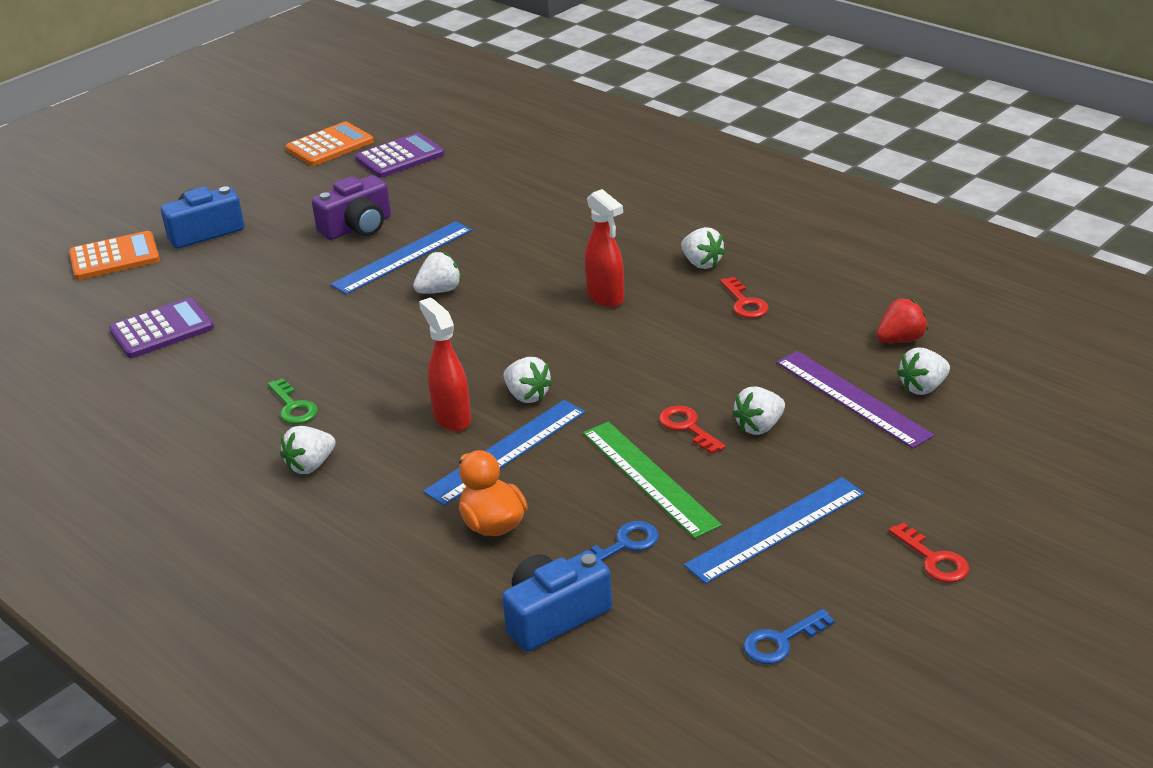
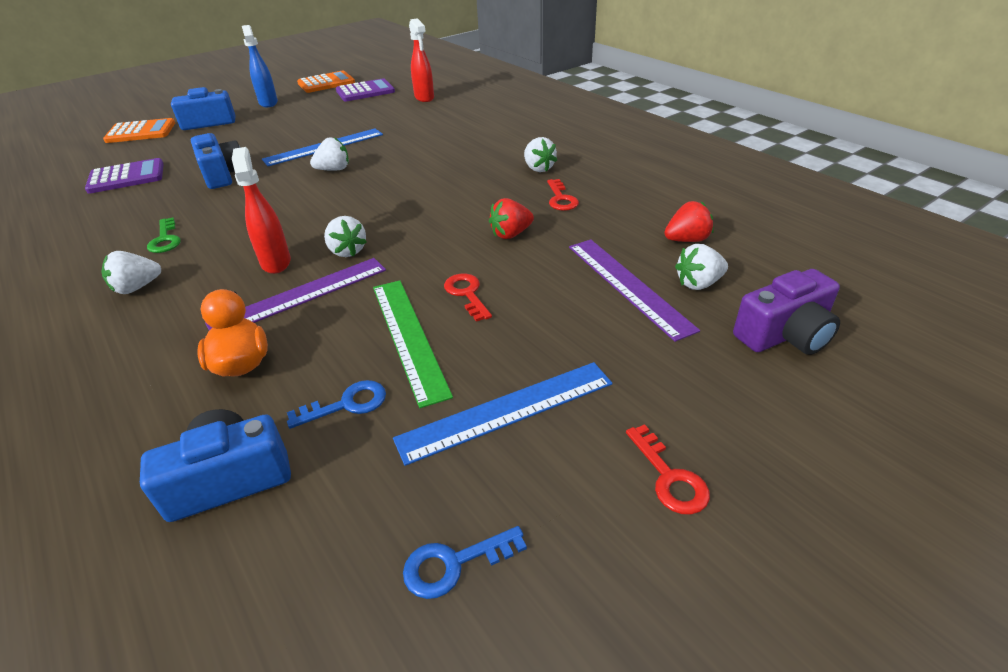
camera: 10 degrees right, 5 degrees up
purple camera [312,175,391,240] -> purple camera moved to [733,269,840,355]
blue ruler [423,400,585,506] -> purple ruler [205,258,386,330]
red spray bottle [585,189,624,307] -> red spray bottle moved to [409,18,434,102]
white strawberry [732,387,785,435] -> none
none -> blue camera [191,133,240,189]
none -> blue spray bottle [242,25,278,107]
none -> red strawberry [489,198,534,239]

